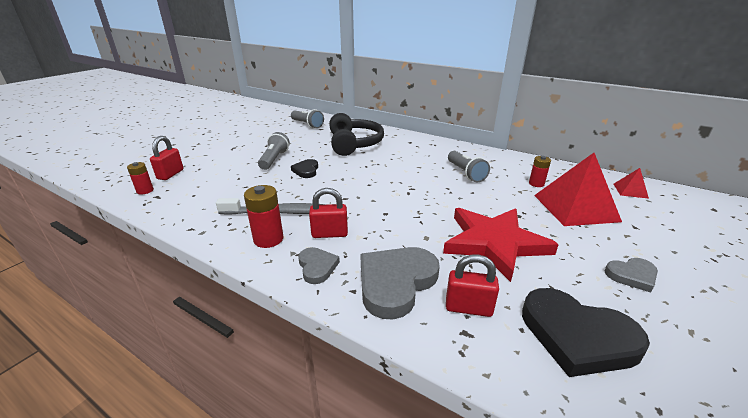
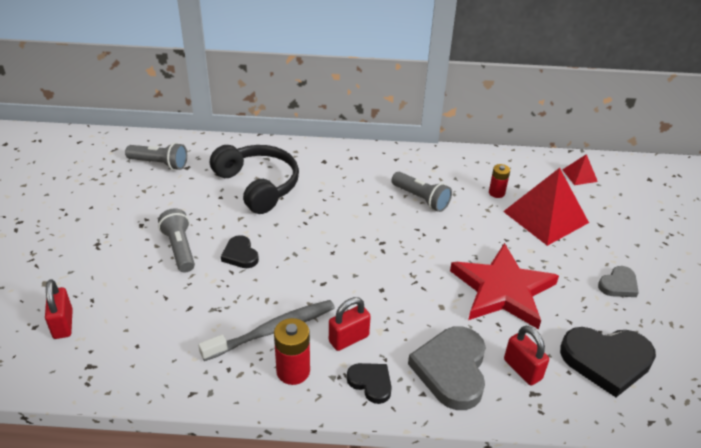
camera: 30 degrees left, 10 degrees up
red battery [127,162,154,195] -> none
grey heart [298,247,340,284] -> black heart [347,363,392,404]
red padlock [446,254,499,317] -> red padlock turned 75 degrees clockwise [504,326,549,385]

